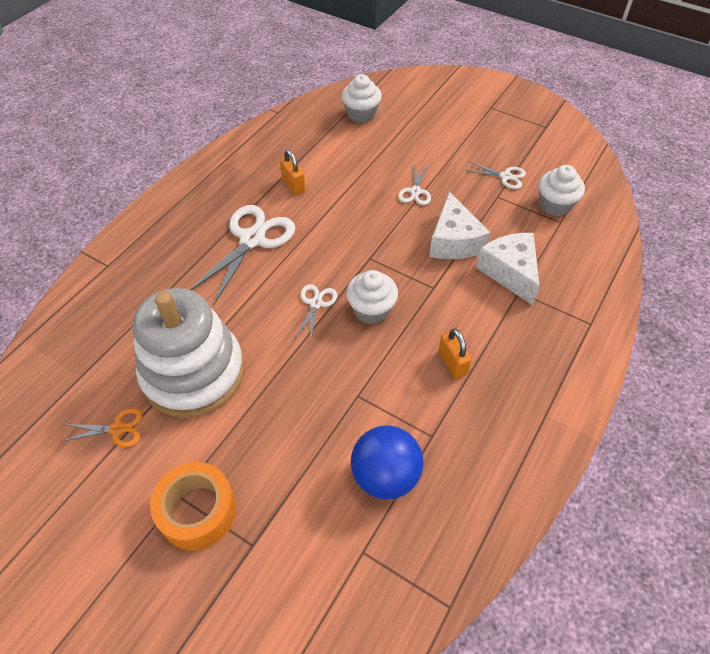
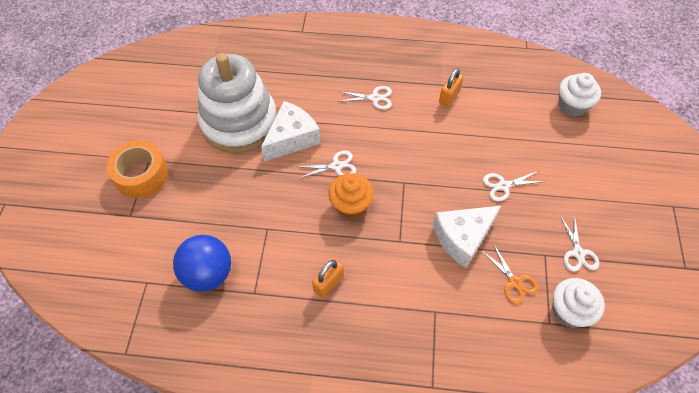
camera: 65 degrees right, 5 degrees up
orange scissors [61,408,143,447] -> orange scissors moved to [481,243,539,304]
white scissors [190,205,295,304] -> white scissors [338,86,392,109], size x0.50
white cupcake [346,270,398,324] -> orange cupcake [328,173,374,219]
white cheese [476,233,540,305] -> white cheese moved to [261,101,321,161]

